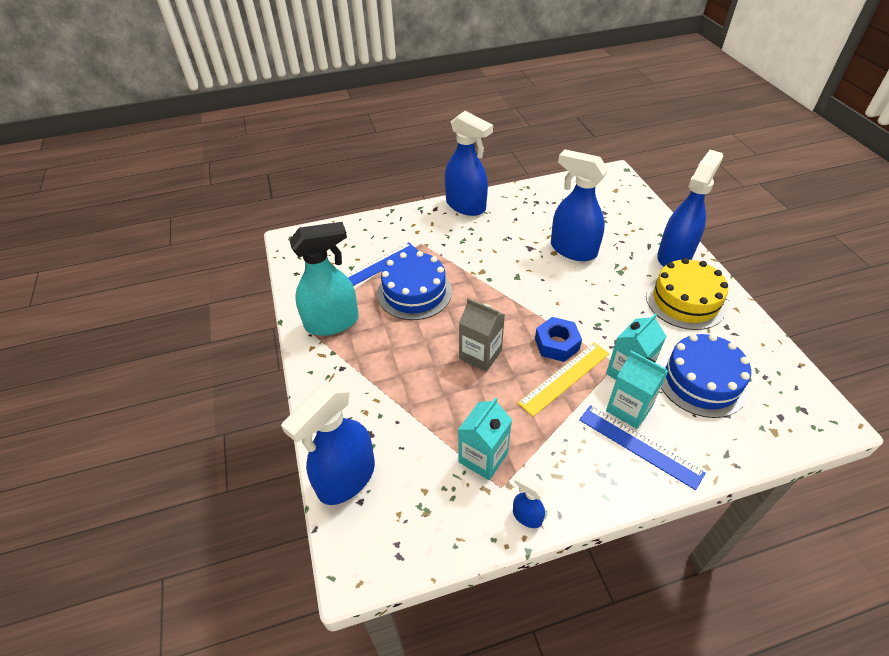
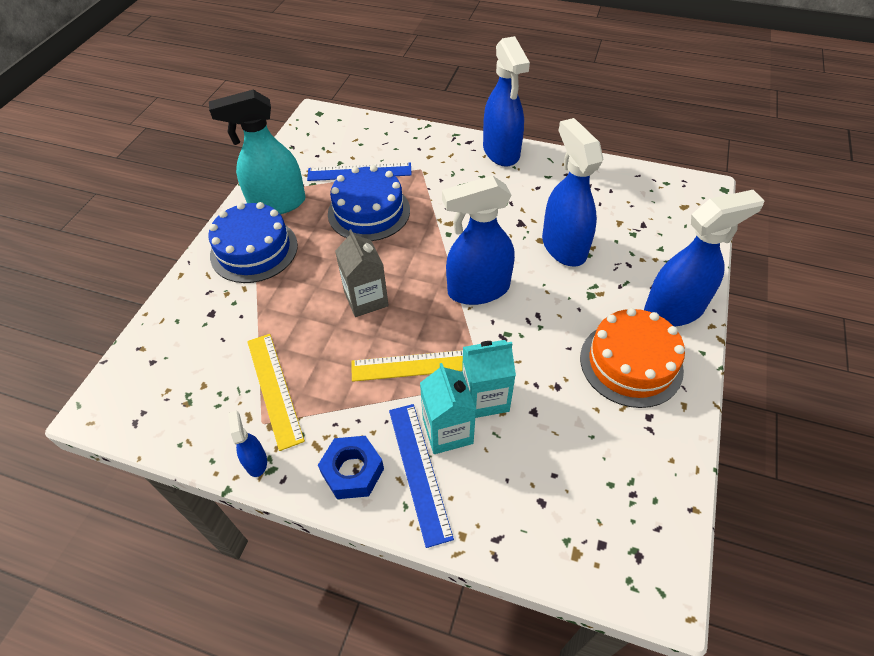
camera: 35 degrees right, 5 degrees up
blue spray bottle [281,383,375,505] -> blue spray bottle moved to [442,175,515,305]
turquoise spray bottle [289,222,359,336] -> turquoise spray bottle turned 150 degrees clockwise [209,90,305,214]
turquoise carton [458,397,512,480] -> yellow ruler [247,334,305,451]
blue nut [535,317,582,362] -> blue nut moved to [318,436,384,499]
yellow cake [646,258,728,330] -> orange cake [580,308,685,408]
blue cake [659,334,751,418] -> blue cake moved to [209,202,298,283]

